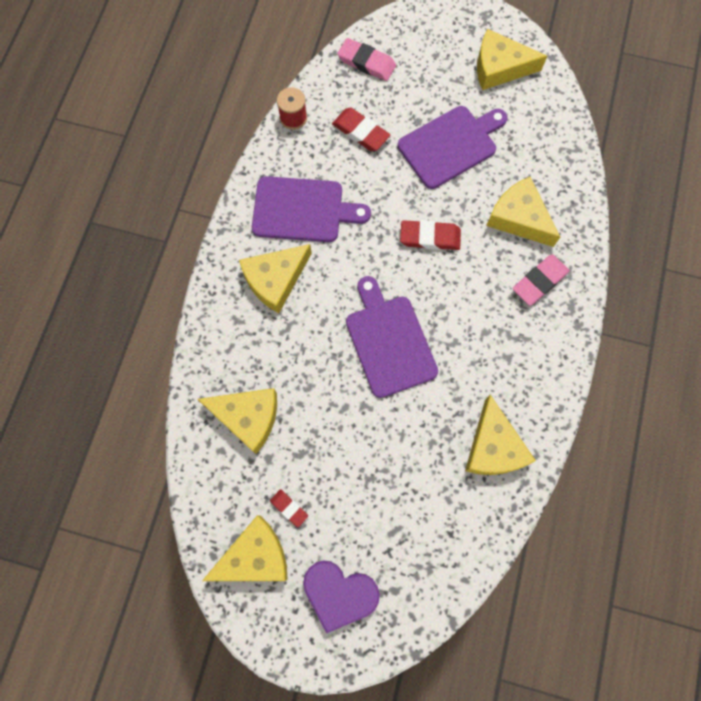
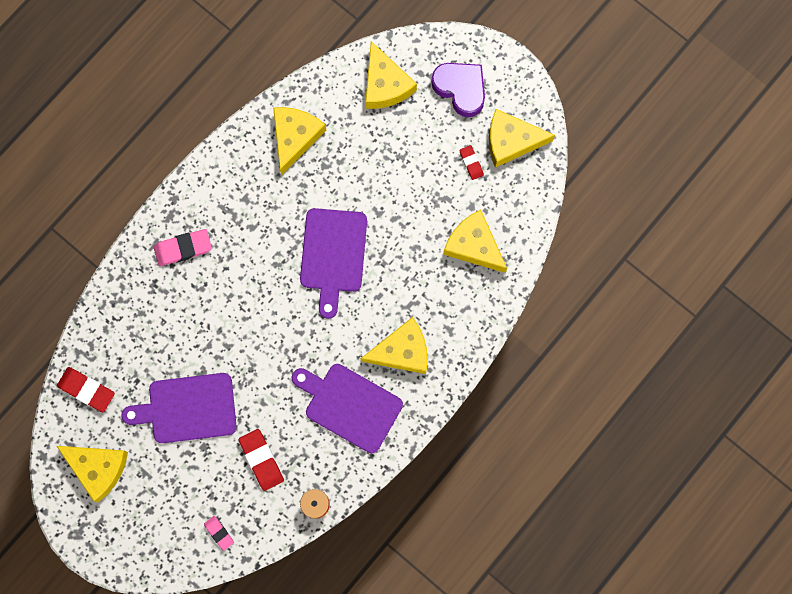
camera: 155 degrees left, 5 degrees up
pink eraser [337,38,396,81] -> pink eraser [204,516,234,551], size x0.59
red eraser [400,220,461,250] -> red eraser moved to [57,367,115,412]
yellow cheese [486,177,560,247] -> yellow cheese moved to [365,41,417,109]

